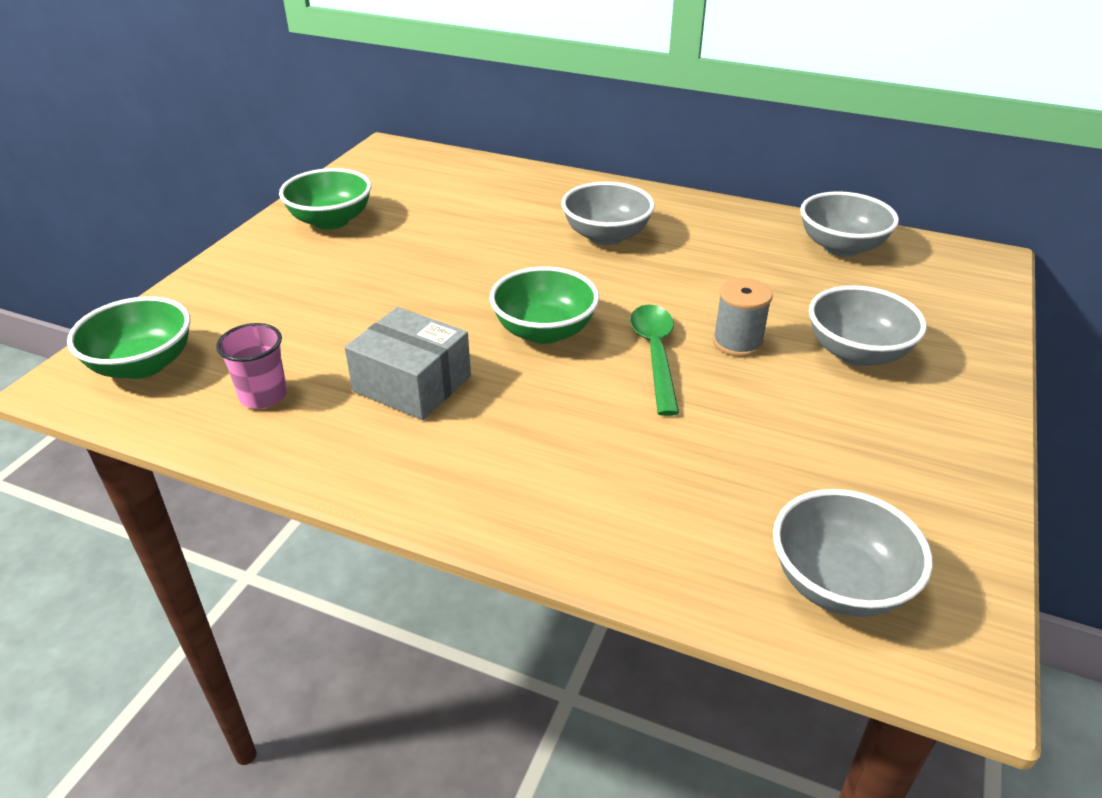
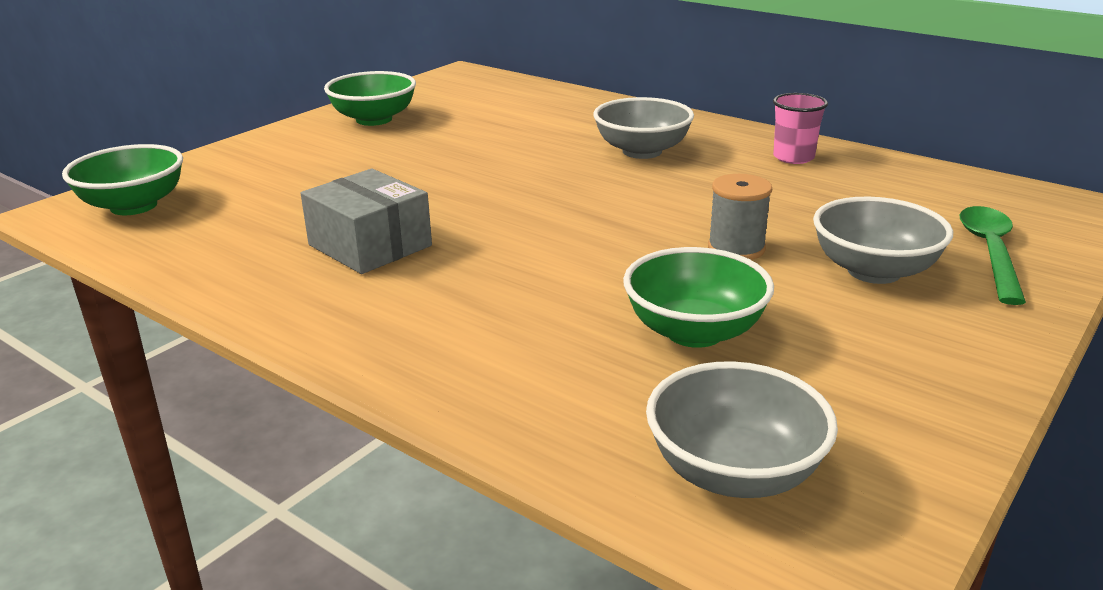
camera: 15 degrees right, 10 degrees down
pink cup [216,323,287,409] -> pink cup moved to [773,93,828,164]
green bowl [489,267,599,344] -> green bowl moved to [623,247,774,348]
green spoon [630,305,679,416] -> green spoon moved to [960,206,1026,305]
grey bowl [800,191,899,257] -> none

